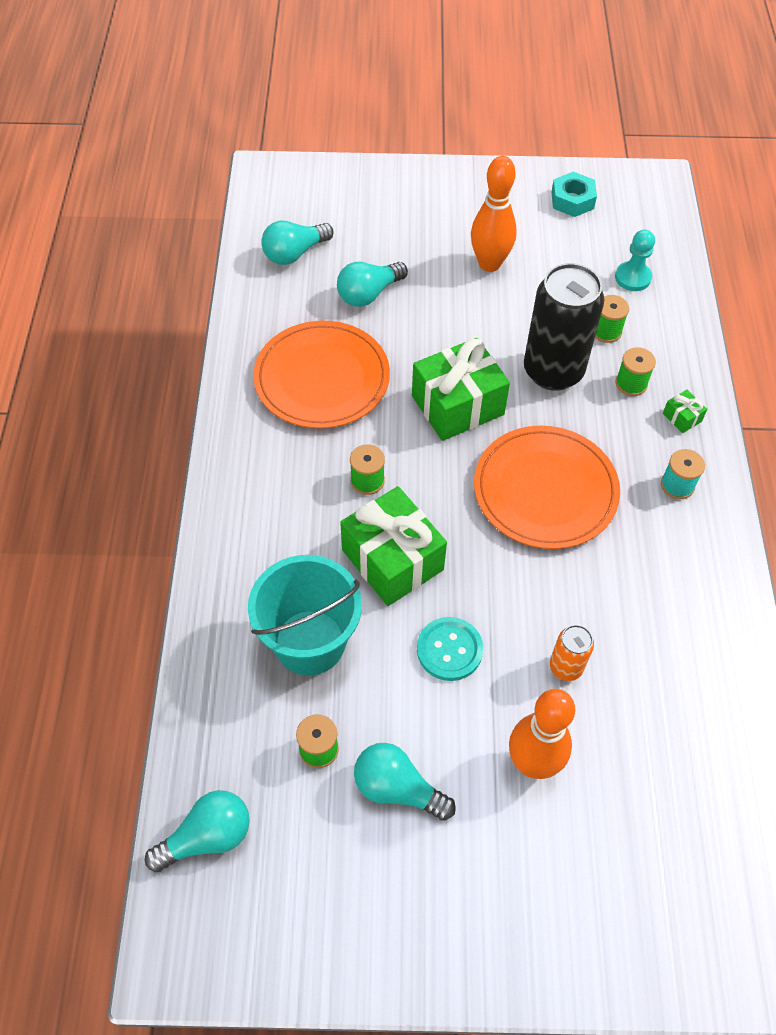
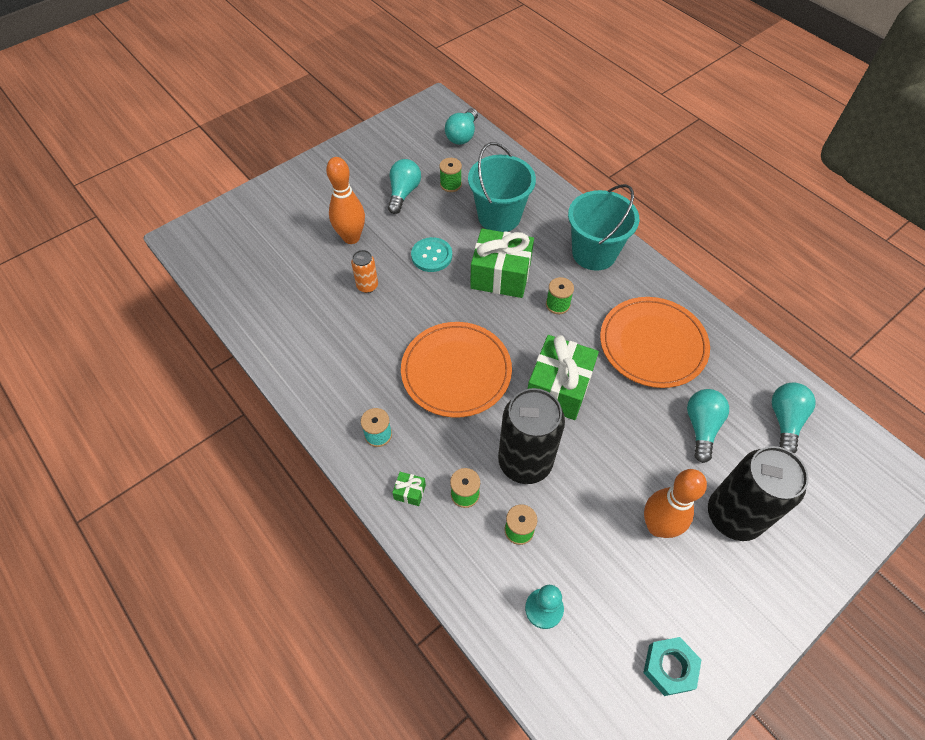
camera: 140 degrees right, 0 degrees up
turquoise light bulb [354,743,456,821] -> turquoise light bulb turned 60 degrees counterclockwise [388,159,421,214]
none -> turquoise bucket [568,184,639,271]
none -> black can [708,446,809,541]

